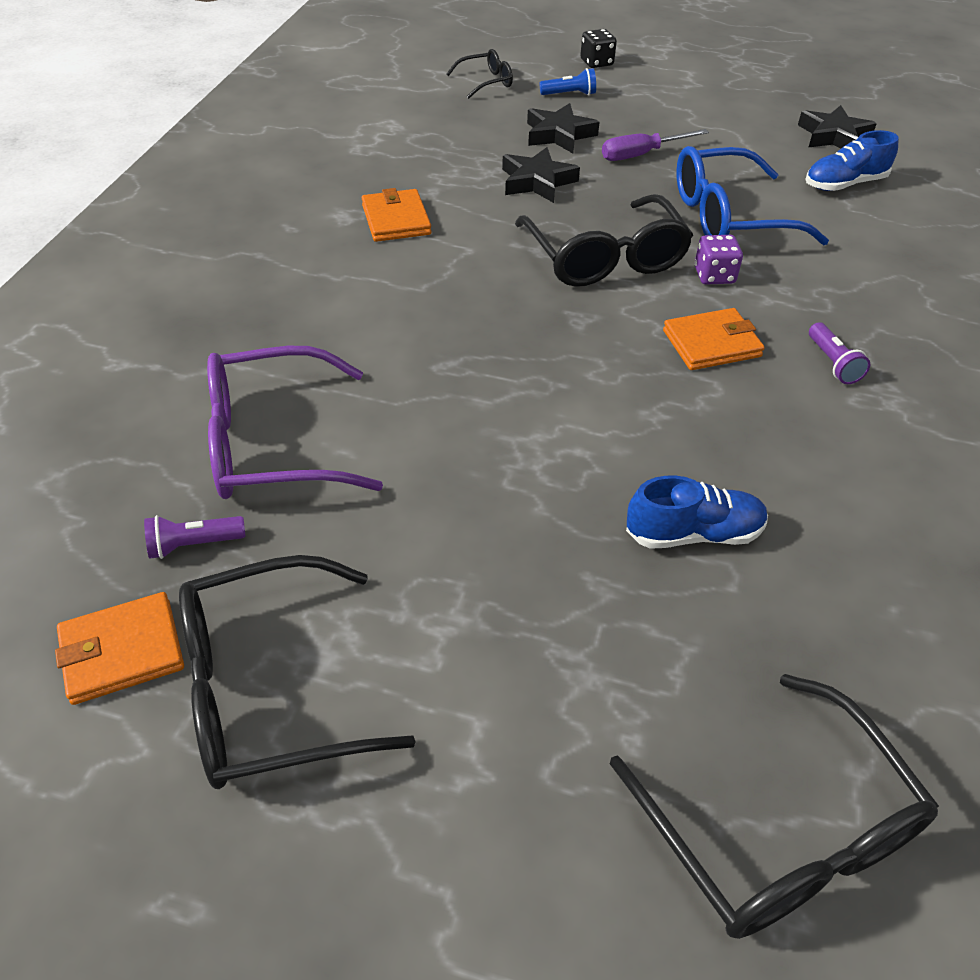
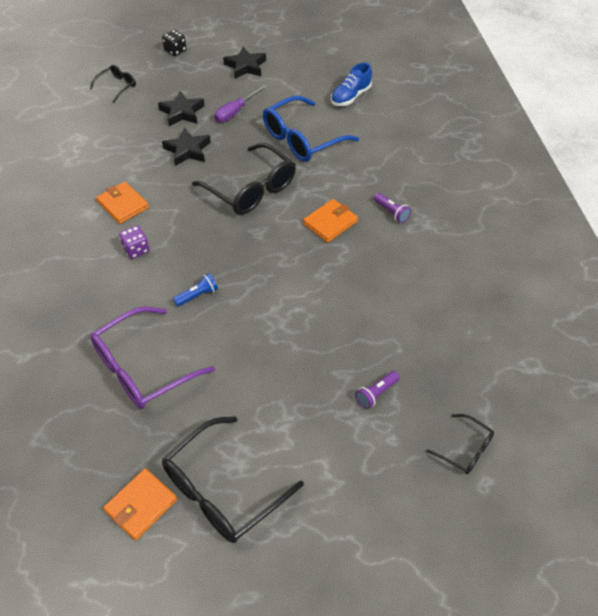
camera: 25 degrees left, 5 degrees up
purple flashlight [144,515,246,559] -> purple flashlight moved to [355,371,400,409]
blue flashlight [540,68,596,95] -> blue flashlight moved to [173,273,218,307]
black glasses [610,674,939,939] -> black glasses [426,414,494,474], size x0.51
blue shoe [626,476,768,549] -> none
purple dice [695,235,743,285] -> purple dice moved to [119,225,150,259]
black star [798,105,877,148] -> black star moved to [223,47,266,79]

